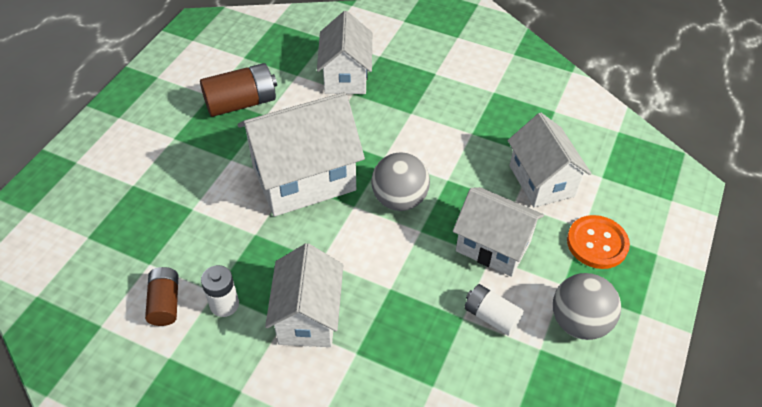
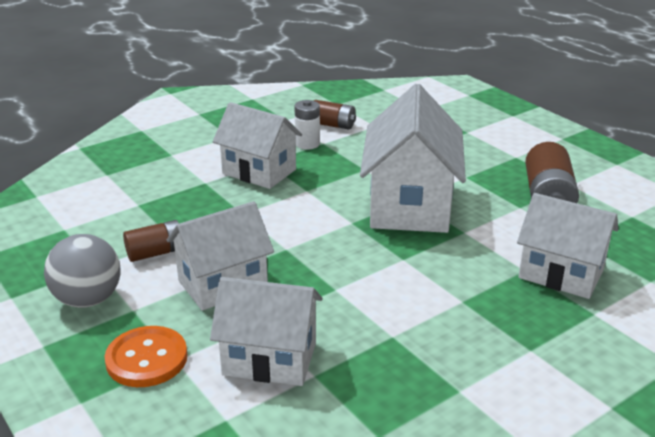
camera: 120 degrees right, 20 degrees down
grey ball [371,152,430,211] -> none
white battery [464,284,524,336] -> brown battery [123,220,179,262]

